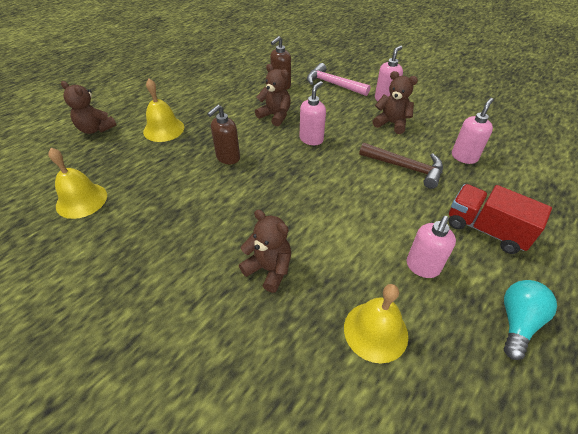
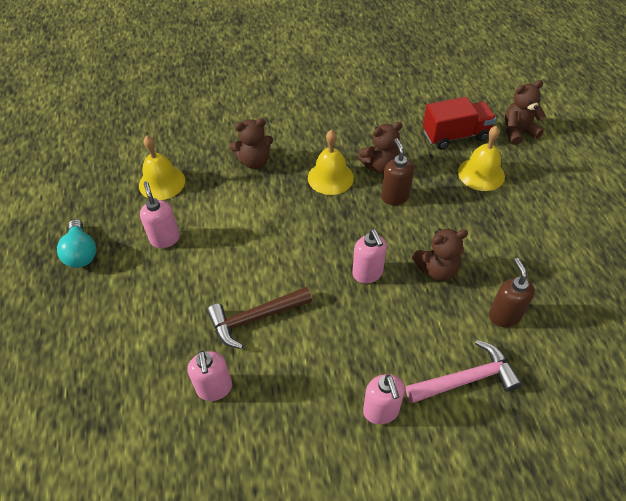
camera: 130 degrees right, 5 degrees up
yellow bell [48,148,107,219] -> yellow bell moved to [308,130,354,195]
brown teddy bear [373,71,418,134] -> brown teddy bear moved to [358,122,402,174]
red truck [448,184,552,254] -> red truck moved to [423,97,496,150]

